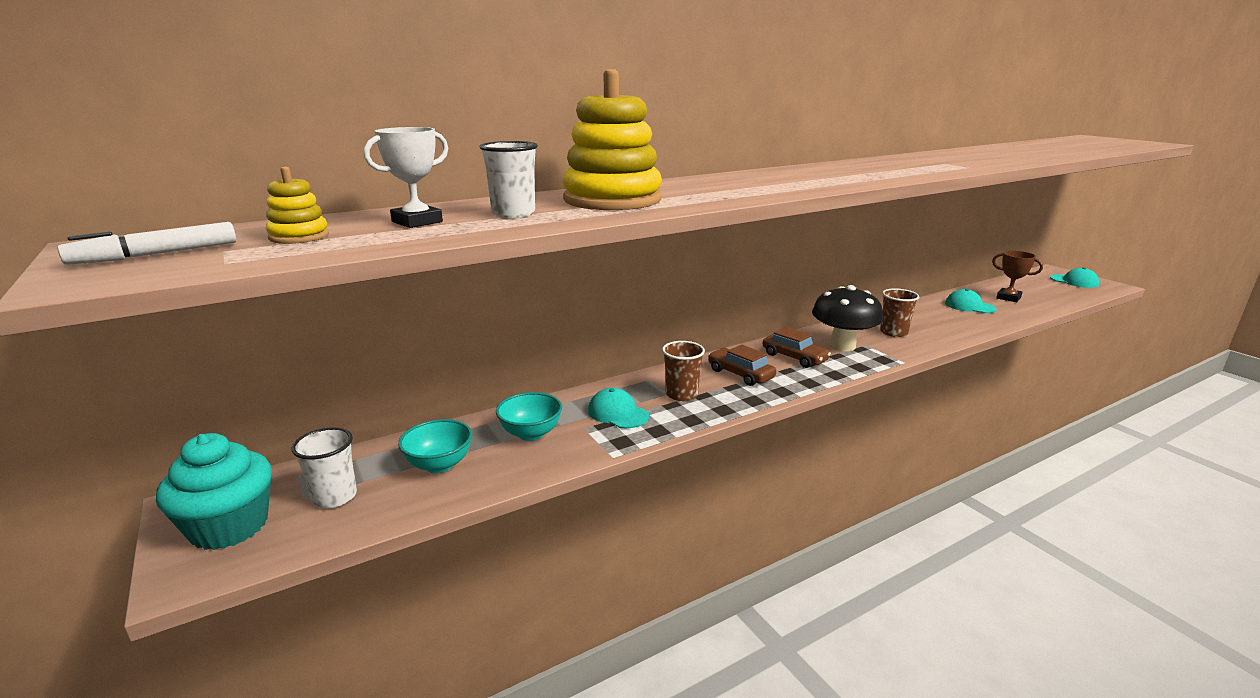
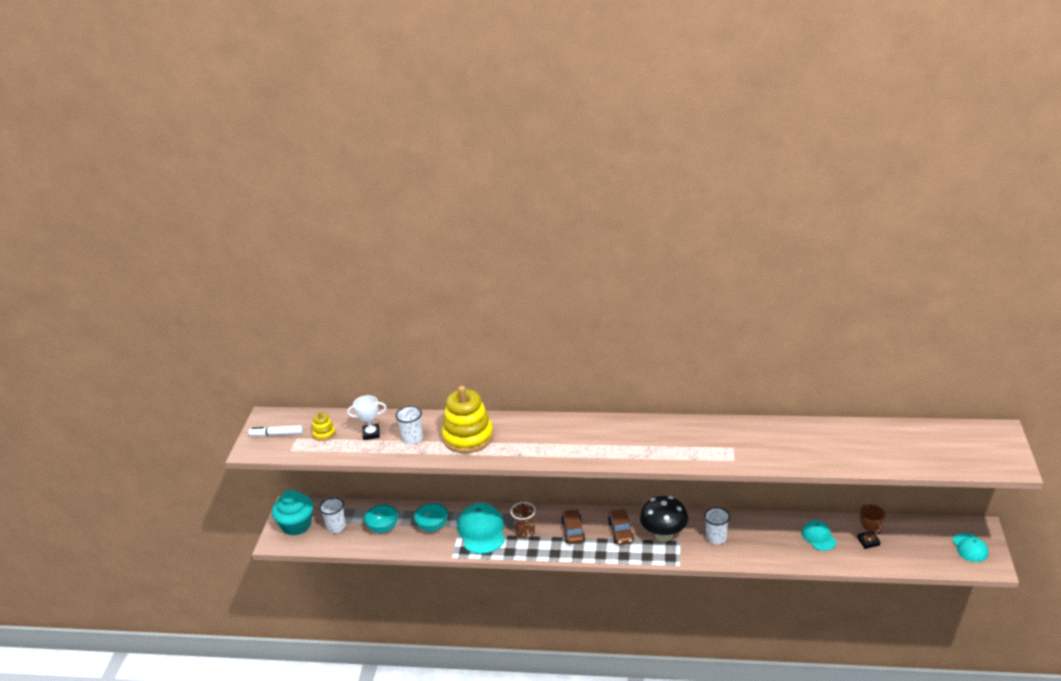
camera: 40 degrees right, 10 degrees up
turquoise cap [588,388,649,428] -> turquoise cap [457,503,505,554], size x1.70
brown cup [880,288,919,337] -> white cup [704,507,730,545]

